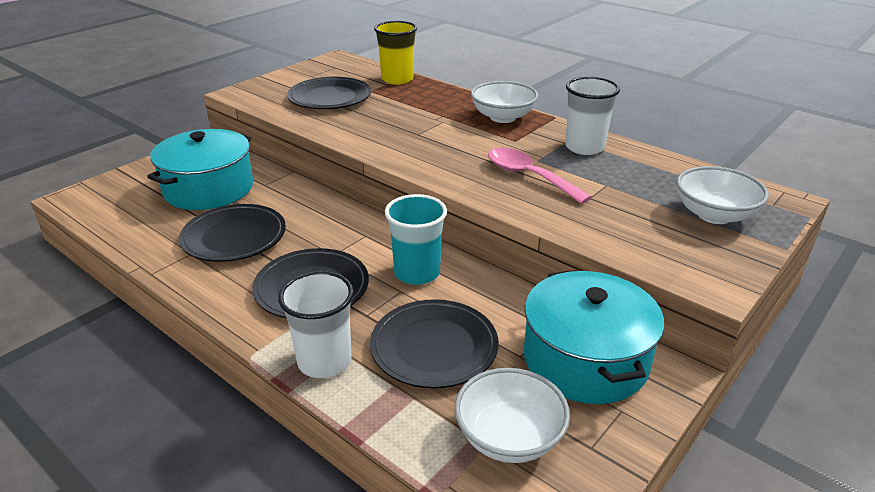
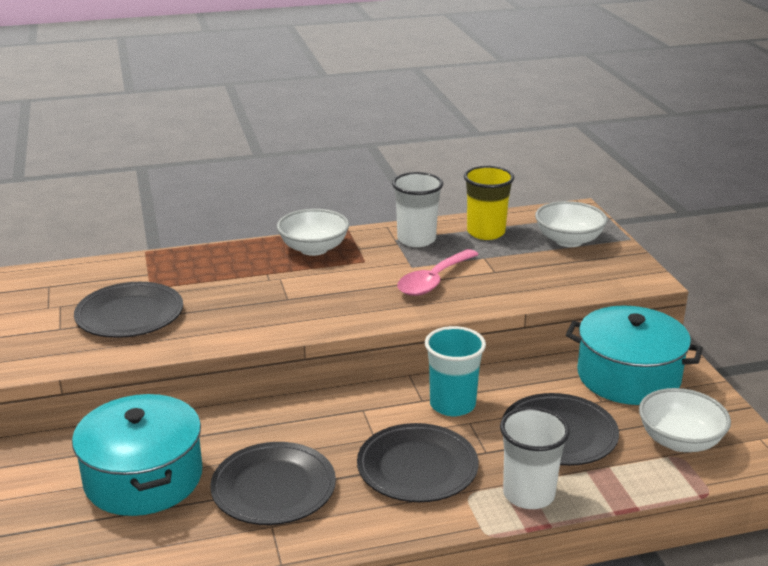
camera: 55 degrees left, 5 degrees down
yellow cup [374,21,417,85] -> yellow cup moved to [464,166,514,240]
pink spoon [488,148,592,204] -> pink spoon turned 45 degrees counterclockwise [397,249,479,296]

